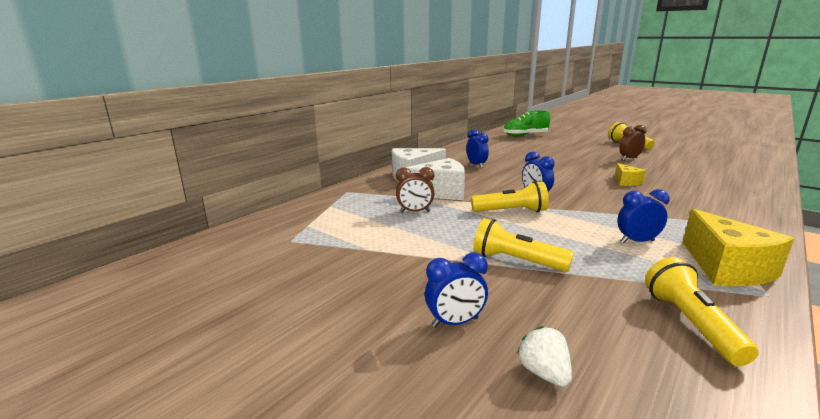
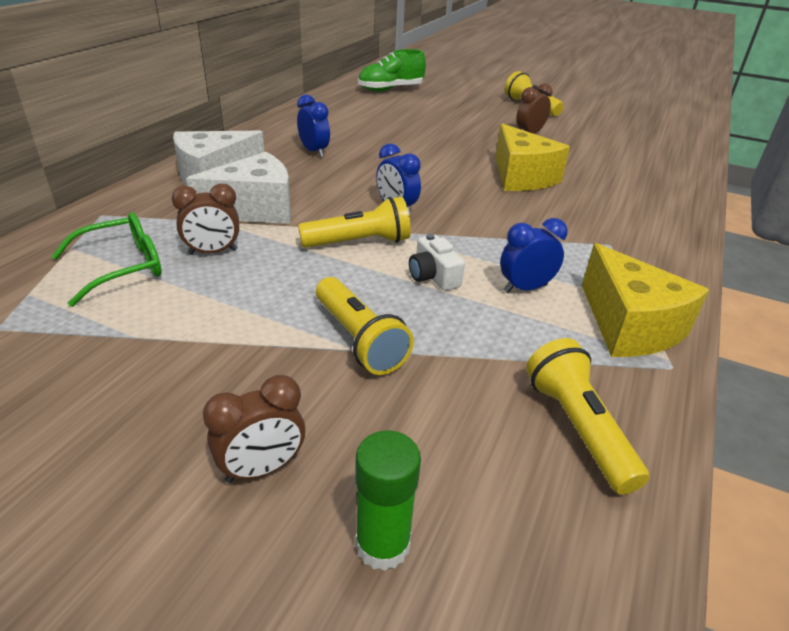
camera: 15 degrees left, 15 degrees up
blue clock [425,253,488,328] -> brown clock [203,375,305,483]
yellow flashlight [473,218,574,272] -> yellow flashlight turned 135 degrees counterclockwise [316,277,414,375]
white strawberry [517,326,572,387] -> green glue stick [355,430,421,571]
yellow cheese [615,163,646,186] -> yellow cheese [495,123,570,191], size x1.89
none -> green glasses [51,212,162,307]
none -> white camera [409,234,465,291]

